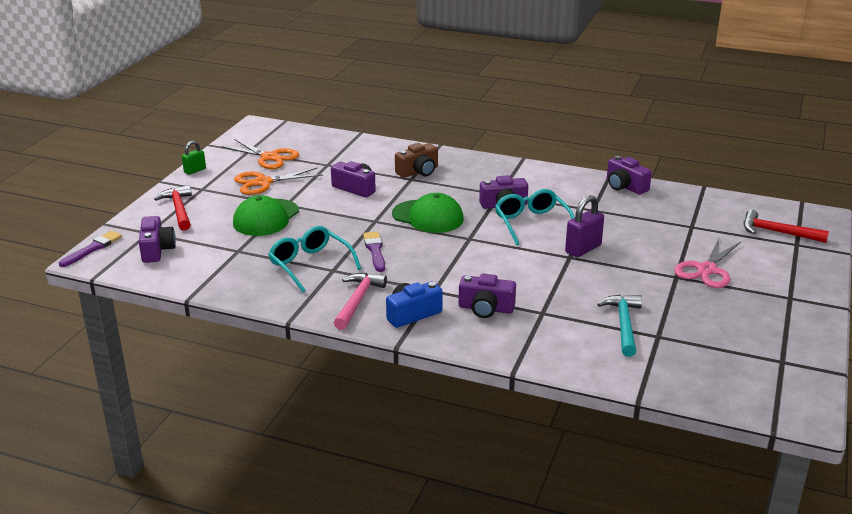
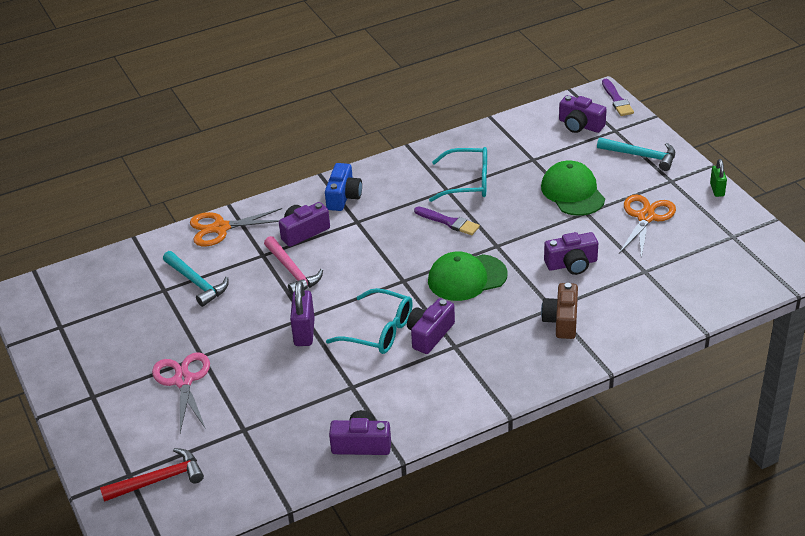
camera: 135 degrees right, 10 degrees up
red hammer [154,185,192,231] -> turquoise hammer [597,137,675,171]
orange scissors [222,139,299,169] -> orange scissors moved to [190,208,282,246]
pink hammer [334,273,387,330] -> pink hammer moved to [264,236,323,296]

